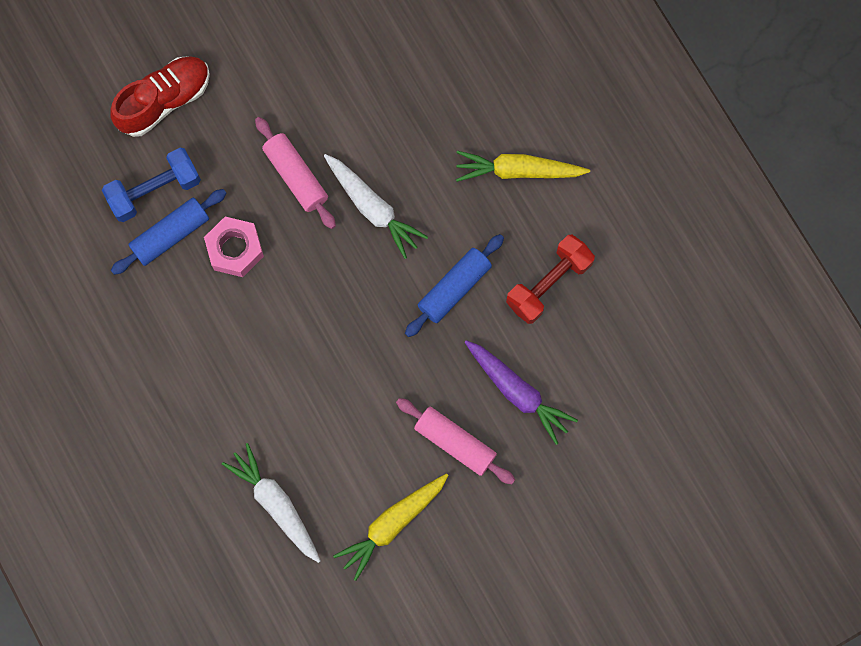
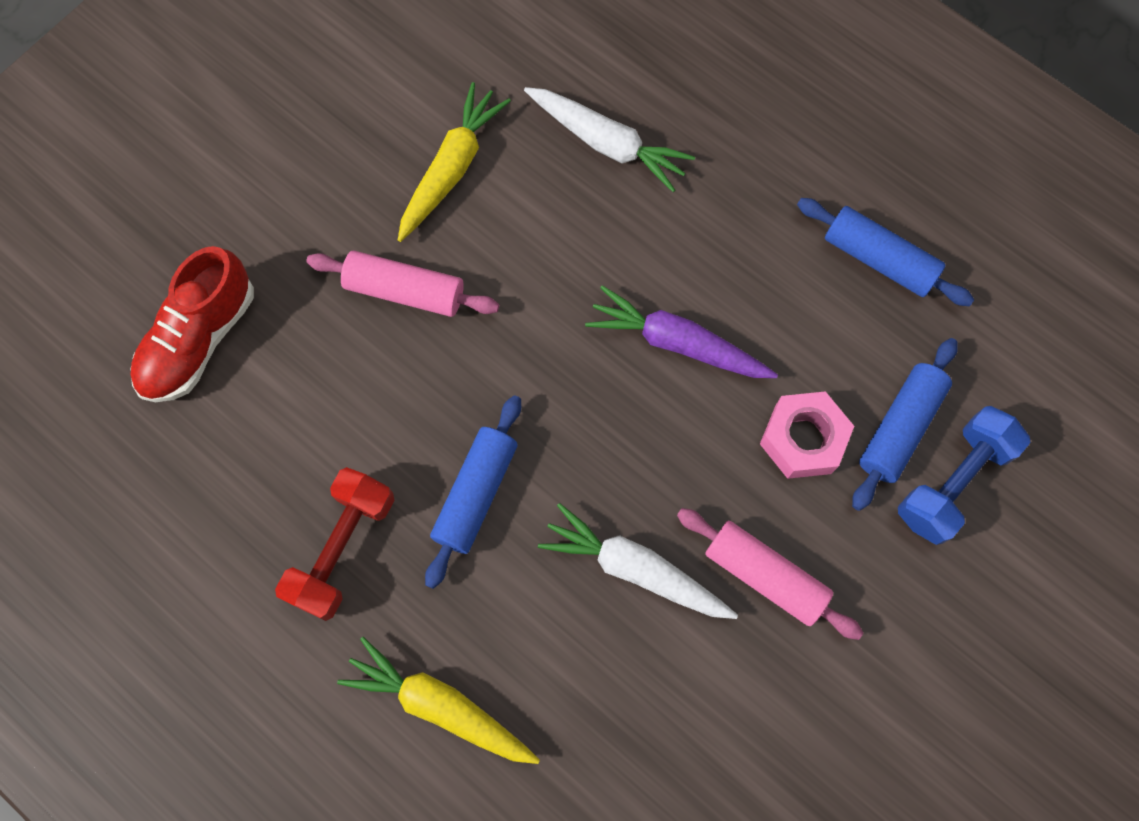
camera: 160 degrees right, 5 degrees down
red shoe [110,56,210,137] -> red shoe moved to [130,246,254,402]
yellow carrot [456,151,590,182] -> yellow carrot turned 135 degrees counterclockwise [337,637,540,764]
purple carrot [465,340,578,445] -> purple carrot moved to [585,285,778,378]
none -> blue rolling pin [797,198,974,306]

